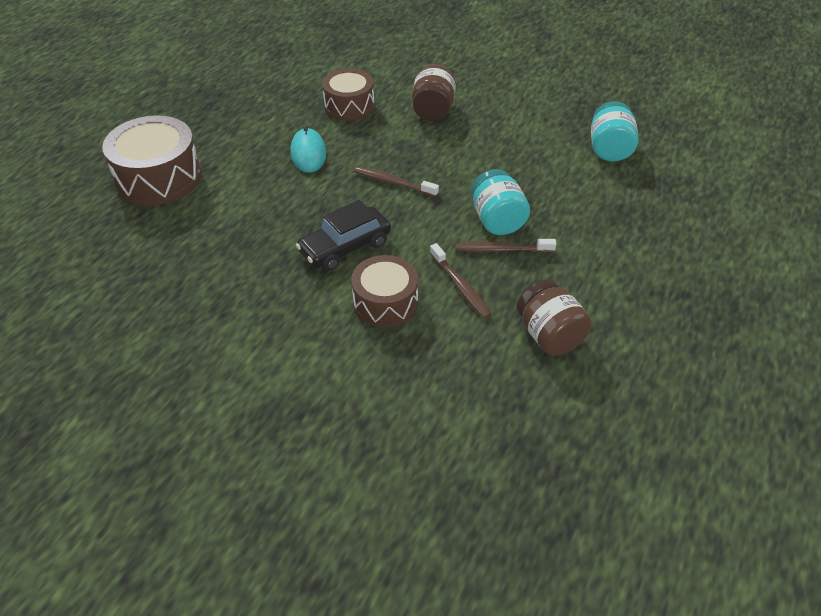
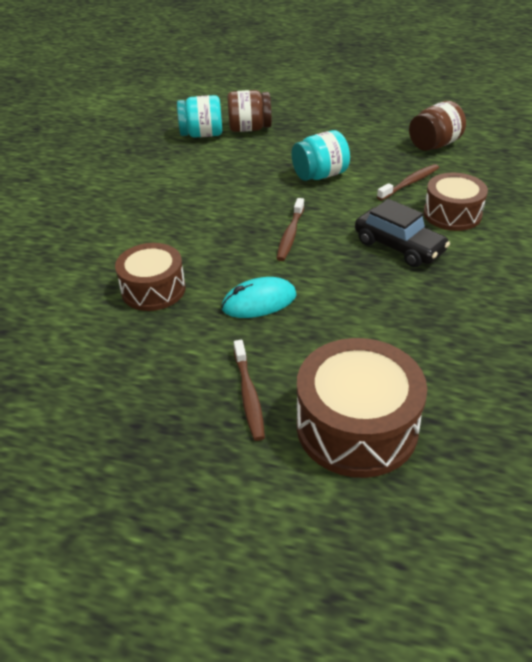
camera: 100 degrees left, 5 degrees down
brown jar [412,64,456,121] -> brown jar moved to [227,90,272,132]
brown toothbrush [455,239,556,253] -> brown toothbrush moved to [234,340,265,441]

